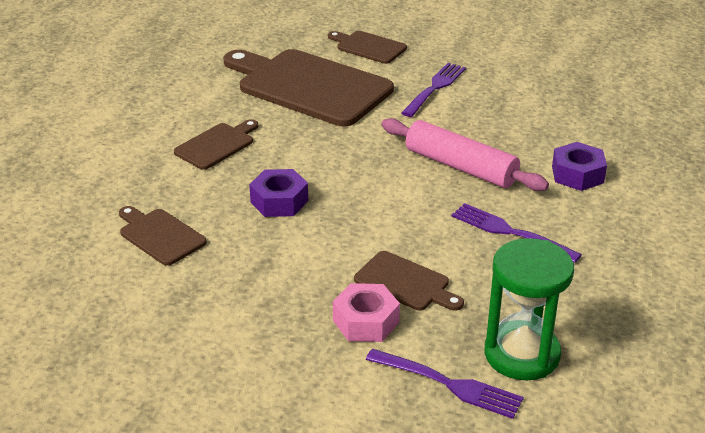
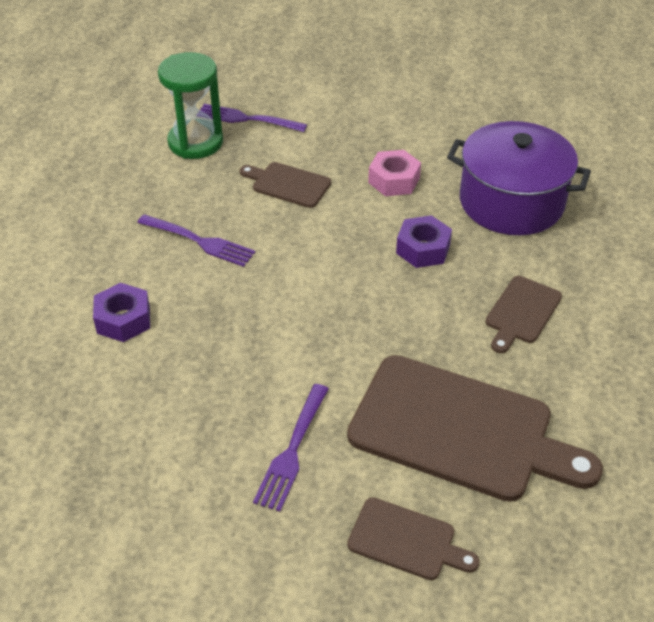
camera: 170 degrees right, 10 degrees up
brown cutting board [119,206,207,266] -> purple pot [447,121,591,235]
pink nut [333,283,400,342] -> pink nut moved to [368,150,421,196]
pink rolling pin [381,118,549,191] -> none

